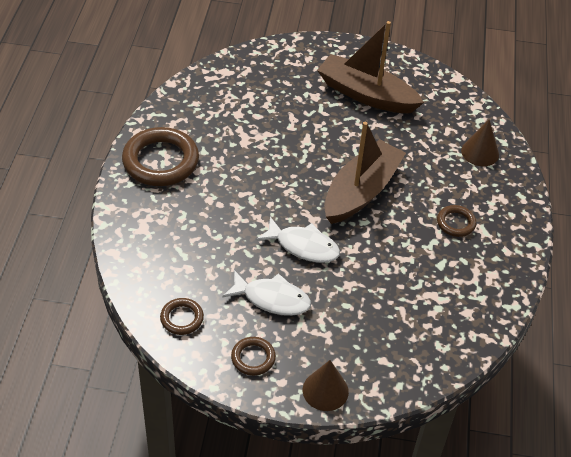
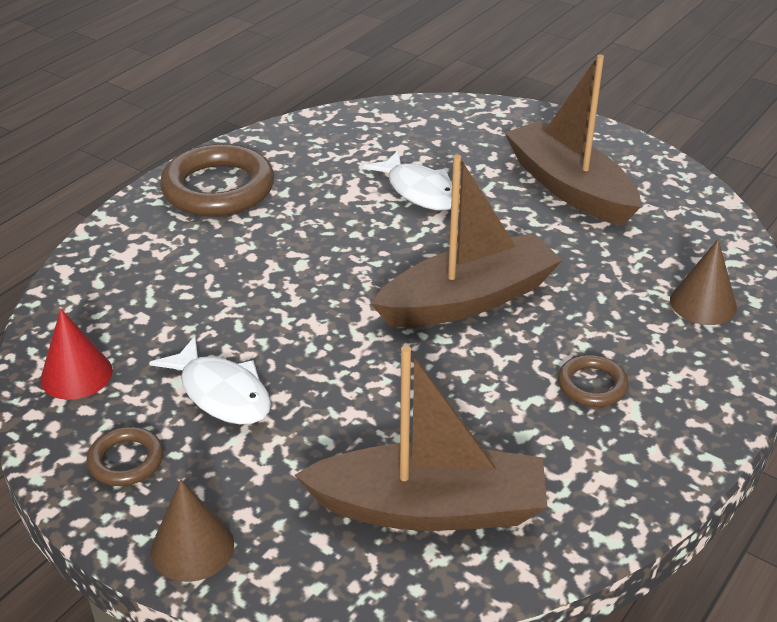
camera: 30 degrees right, 10 degrees down
brown ring [160,298,204,335] -> red cone [40,309,113,400]
white fish [256,217,340,263] -> white fish moved to [362,150,460,211]
none -> brown boat [295,346,547,531]

